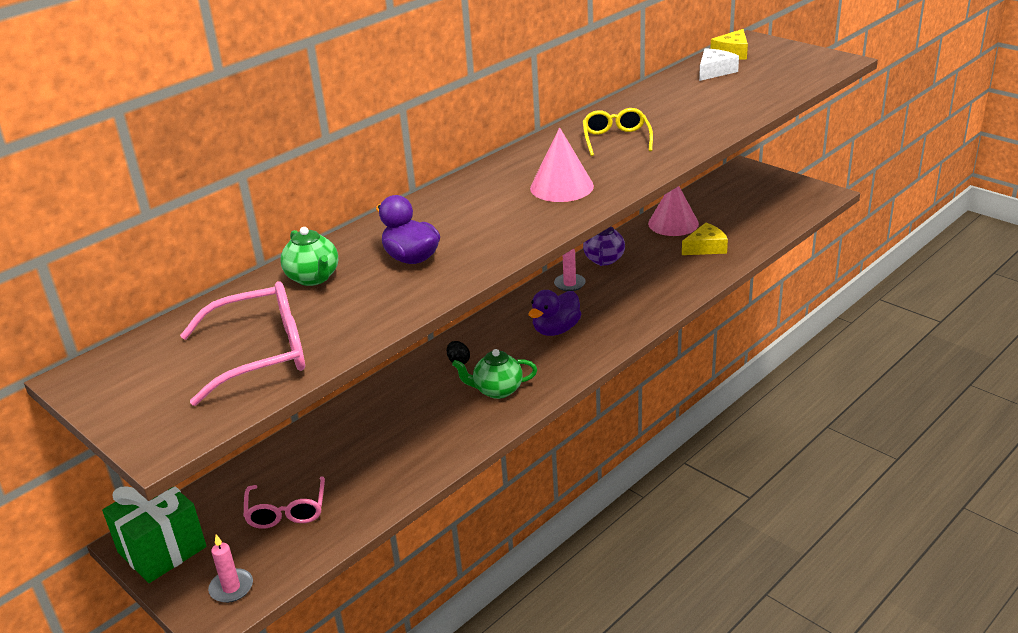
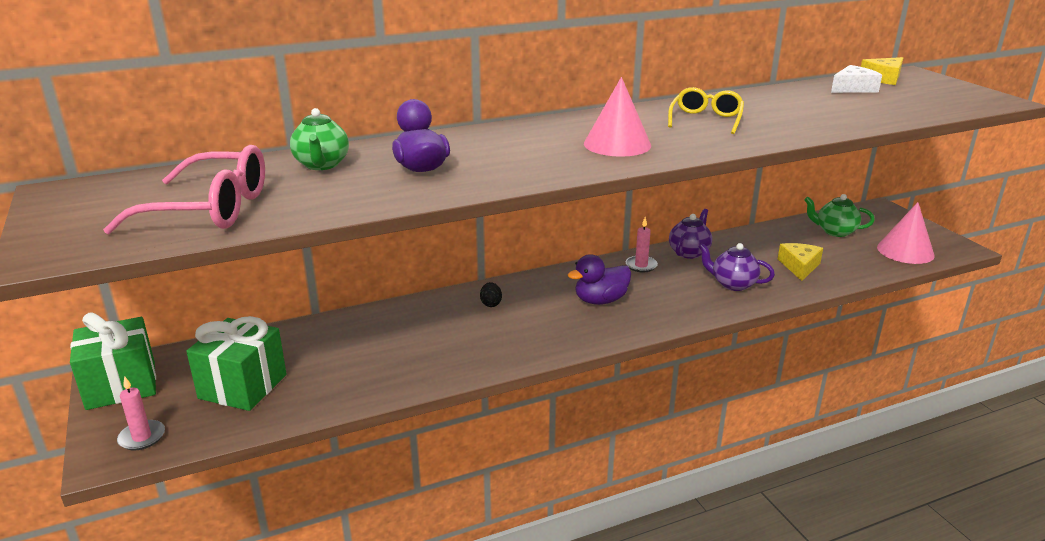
camera: 20 degrees right, 5 degrees down
pink glasses [244,476,325,529] -> green gift [186,316,287,411]
green teapot [452,349,537,399] -> green teapot moved to [804,194,875,237]
pink cone [648,186,699,236] -> pink cone moved to [877,202,935,264]
yellow cheese [682,223,728,255] -> yellow cheese turned 75 degrees counterclockwise [778,243,823,281]
none -> purple teapot [698,243,775,291]

